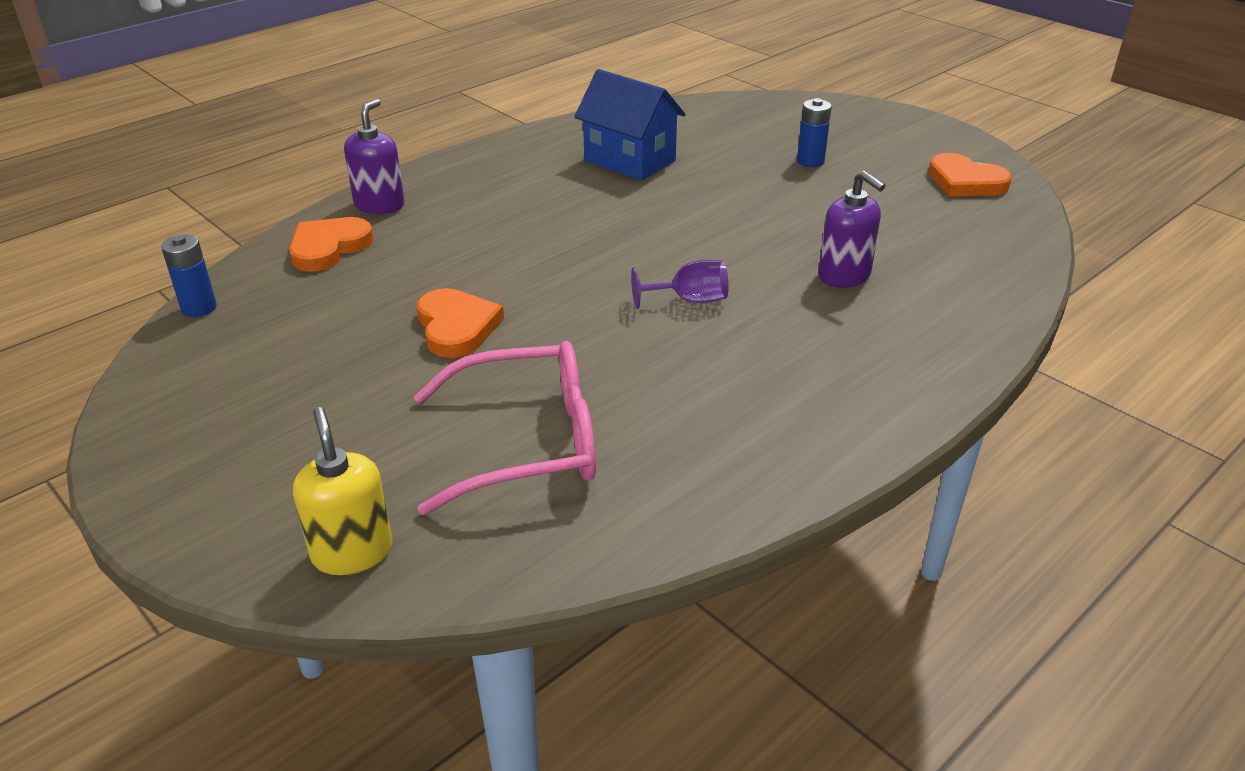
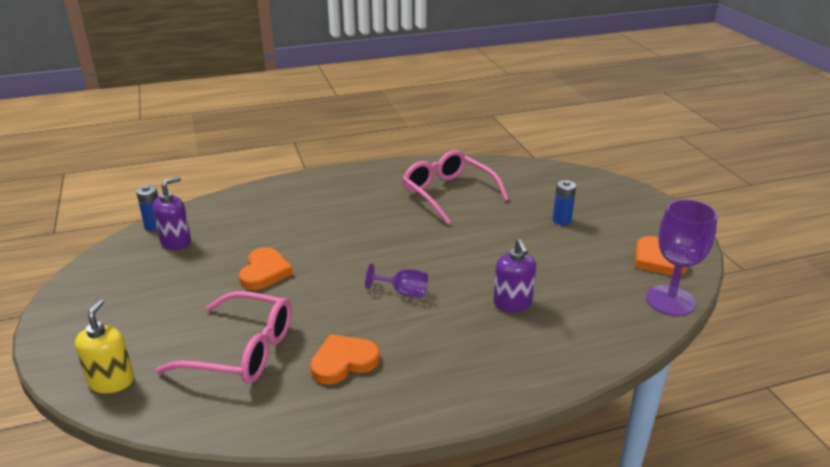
camera: 25 degrees right, 5 degrees down
orange heart [289,217,374,272] -> orange heart moved to [310,334,380,384]
purple soap dispenser [344,99,404,214] -> purple soap dispenser moved to [152,176,191,250]
blue house [574,69,686,181] -> pink glasses [403,150,509,225]
none -> purple goblet [646,199,718,316]

